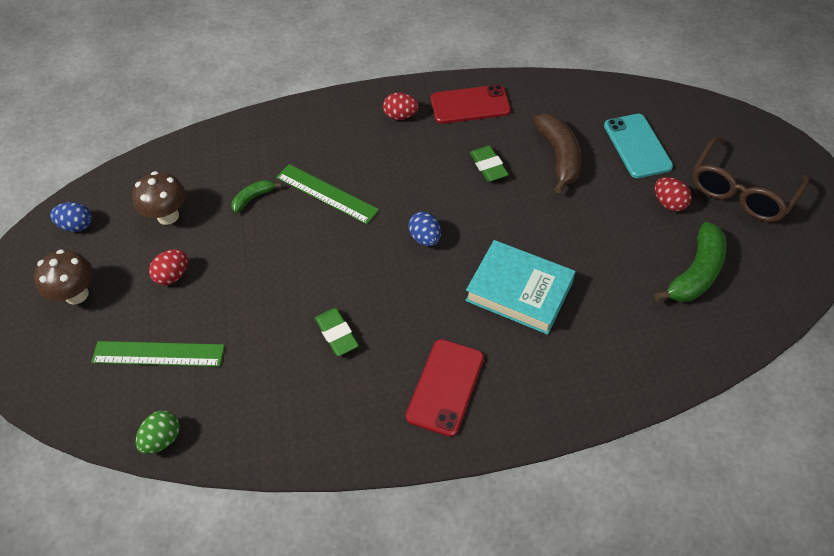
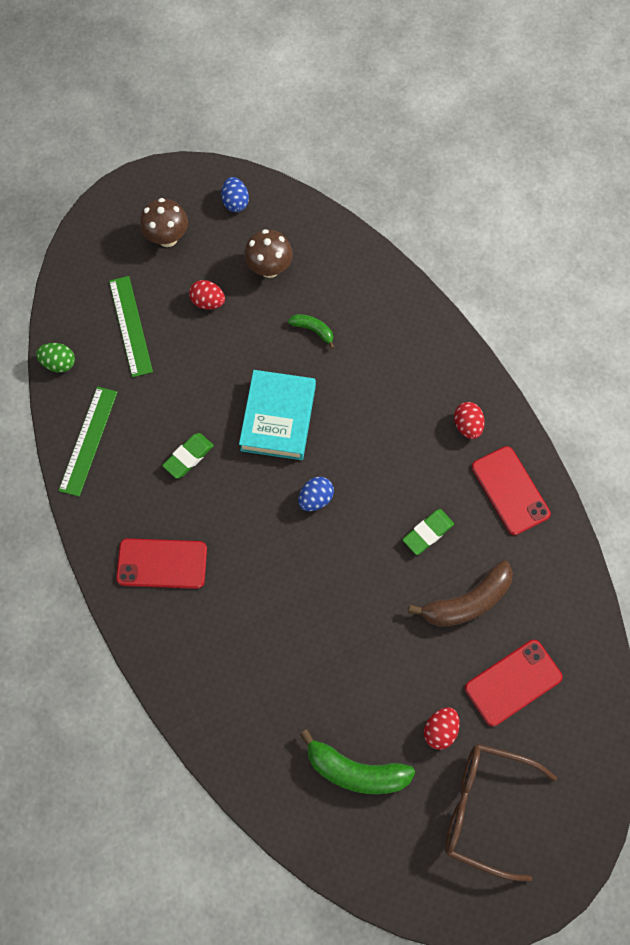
camera: 70 degrees right, 15 degrees up
green ruler [276,164,379,224] -> green ruler moved to [58,387,118,497]
turquoise book [465,240,576,335] -> turquoise book moved to [239,370,316,460]
turquoise phone [604,114,673,178] -> red phone [465,640,563,726]

